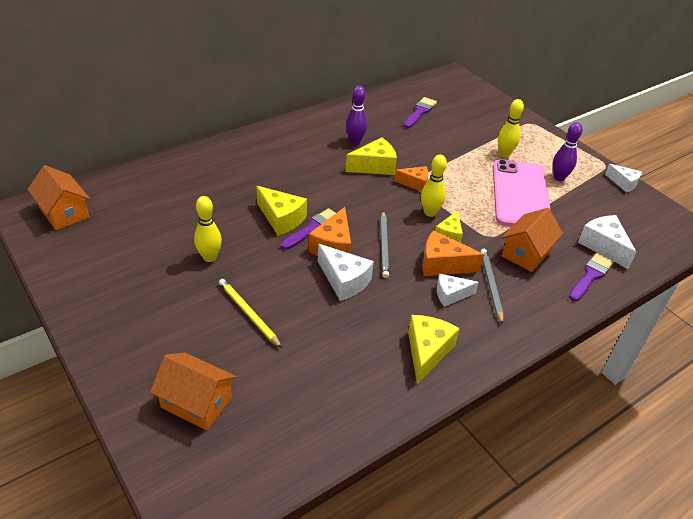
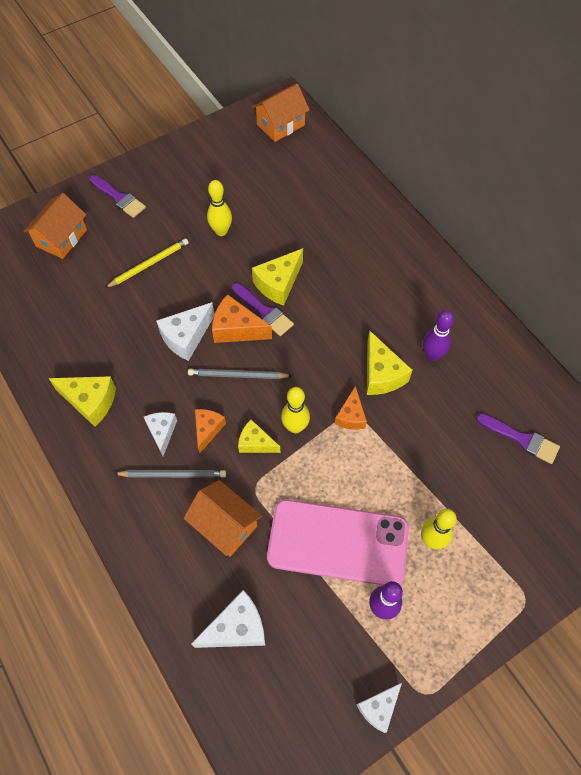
camera: 95 degrees right, 20 degrees up
orange cheese [422,230,484,276] -> orange cheese [195,409,226,453], size x0.66
purple brush [569,253,614,301] -> purple brush moved to [90,175,146,218]

